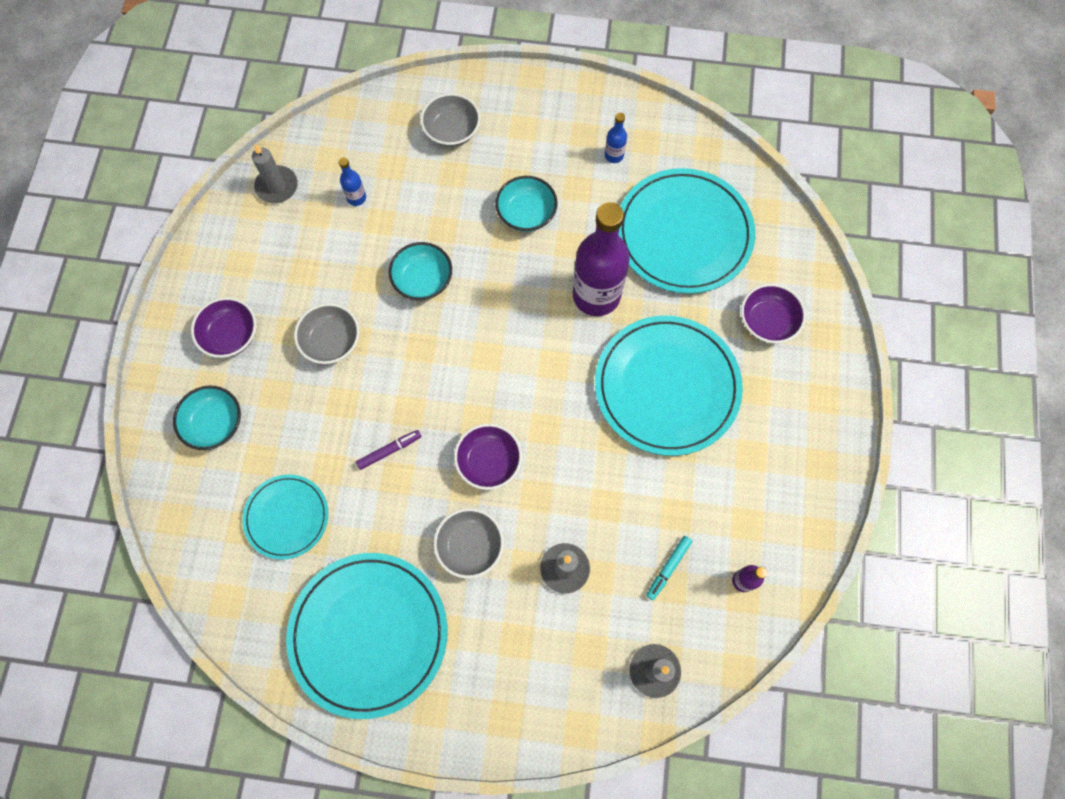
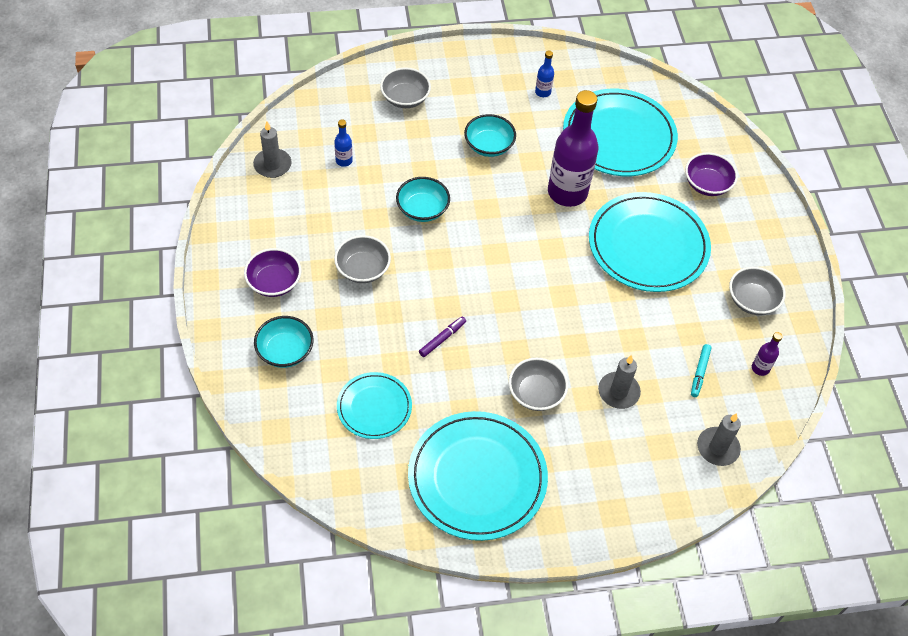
camera: 20 degrees left, 15 degrees down
purple bowl [454,424,522,490] -> none
none -> grey bowl [729,267,786,315]

